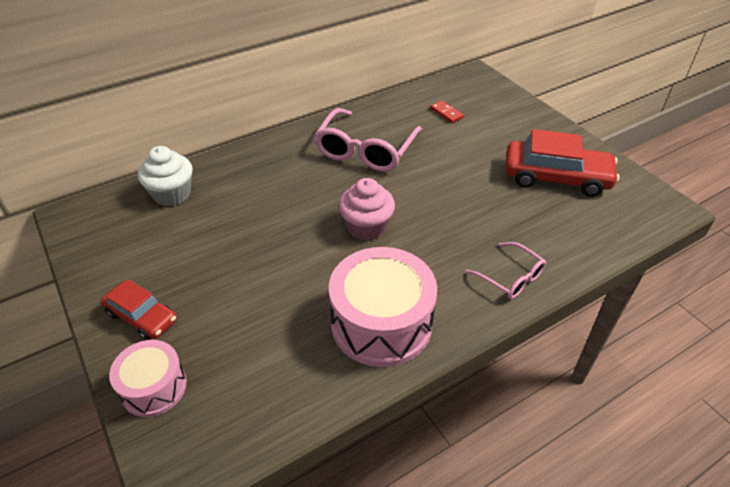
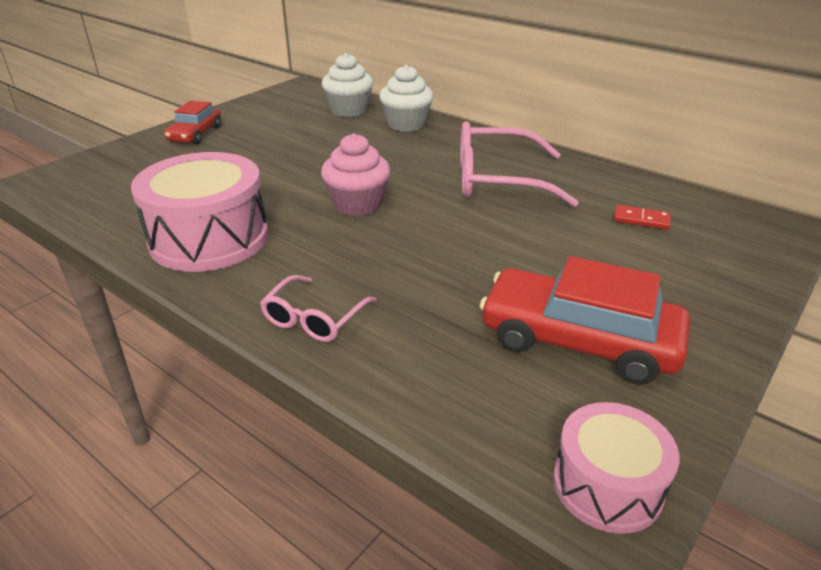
camera: 70 degrees right, 10 degrees down
pink drum [109,340,187,417] -> pink drum moved to [553,402,679,534]
red domino [430,100,464,123] -> red domino turned 75 degrees clockwise [614,205,671,230]
red car [505,129,620,197] -> red car turned 120 degrees clockwise [479,256,690,385]
none -> white cupcake [379,65,434,132]

